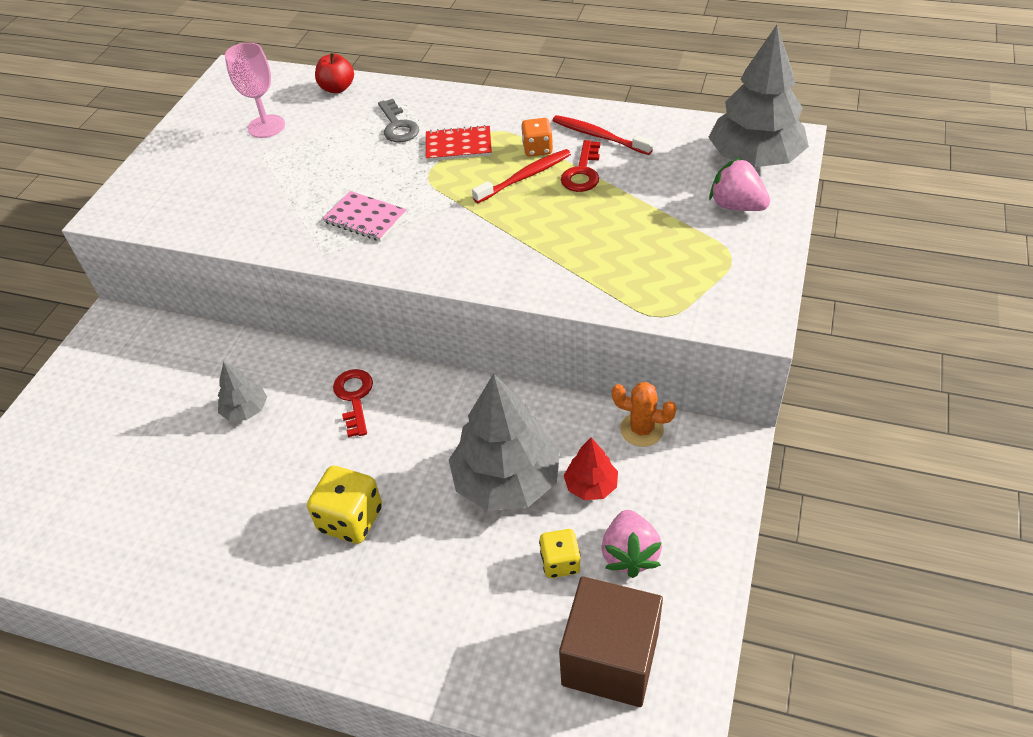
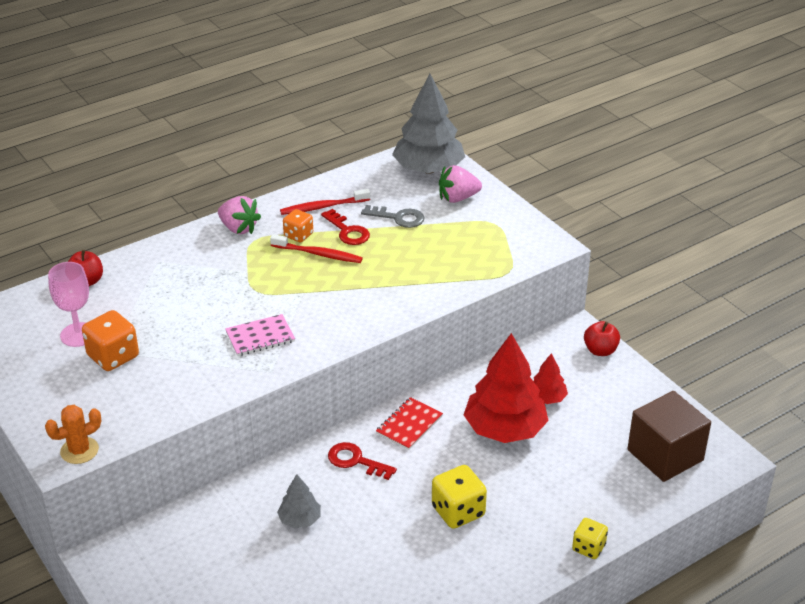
camera: 55 degrees left, 10 degrees down
grey key [378,99,419,142] -> grey key moved to [361,205,424,228]
red notebook [426,125,492,161] -> red notebook moved to [376,397,443,450]
grey tree [449,373,560,511] -> red tree [463,333,549,443]
red toothbrush [472,149,571,203] -> red toothbrush turned 105 degrees clockwise [270,234,363,263]
yellow dice [539,529,581,578] -> yellow dice moved to [572,518,608,559]
pink strawberry [601,510,662,578] -> pink strawberry moved to [218,196,261,234]
orange cactus [612,382,677,447] -> orange cactus moved to [45,405,101,464]
none -> orange dice [82,310,139,371]
none -> red apple [584,321,620,356]

